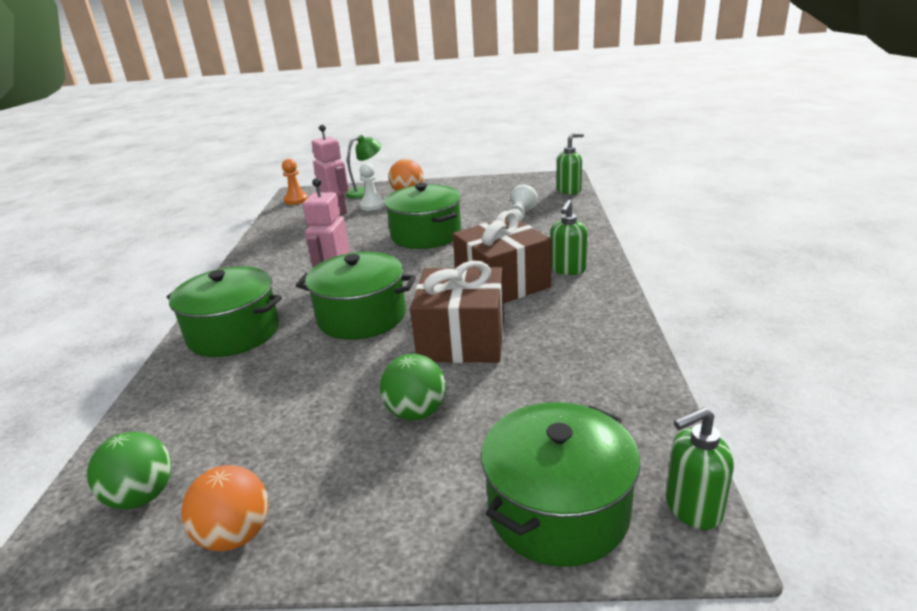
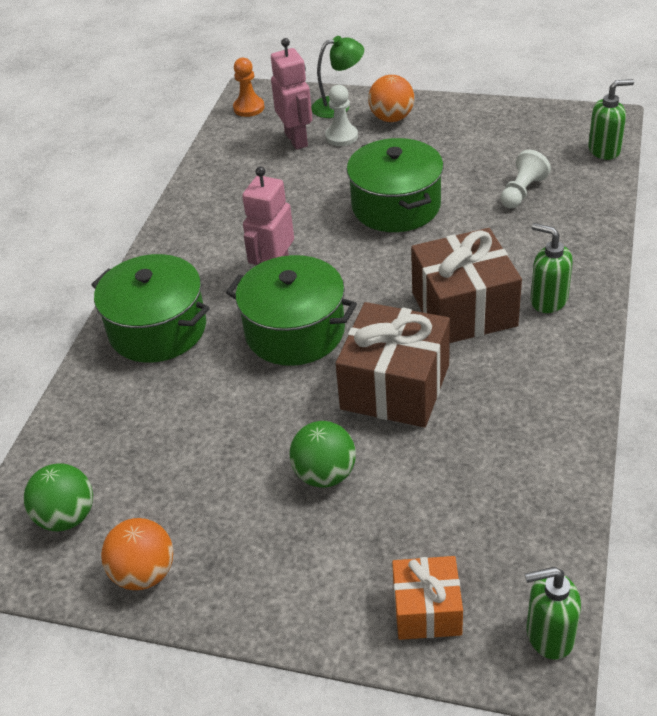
camera: 15 degrees right, 15 degrees up
green pot [481,402,640,567] -> orange gift [392,556,463,640]
green soap dispenser [550,200,588,275] -> green soap dispenser turned 90 degrees clockwise [531,223,573,313]

